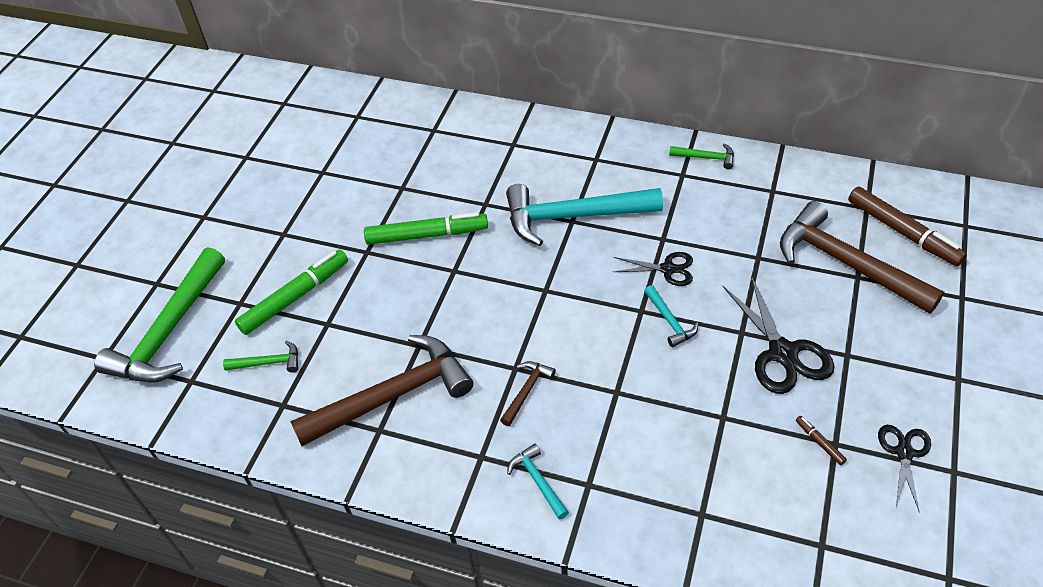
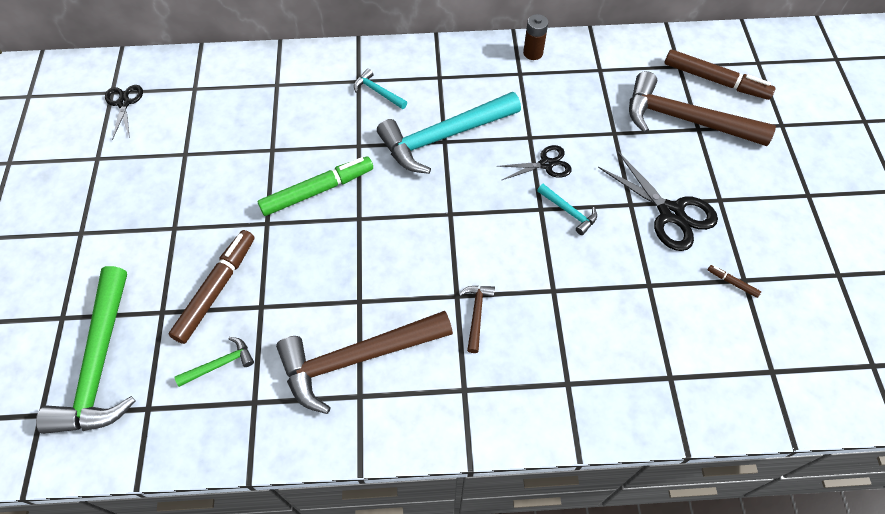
camera: 25 degrees left, 10 degrees up
green marker [235,250,348,335] -> brown marker [169,230,254,344]
brown hammer [290,335,473,446] -> brown hammer turned 150 degrees counterclockwise [276,311,453,414]
turquoise hammer [507,444,569,520] -> turquoise hammer moved to [354,68,407,109]
green hammer [669,143,734,170] -> brown battery [523,14,548,60]
black scissors [878,425,931,512] -> black scissors moved to [105,85,143,140]

